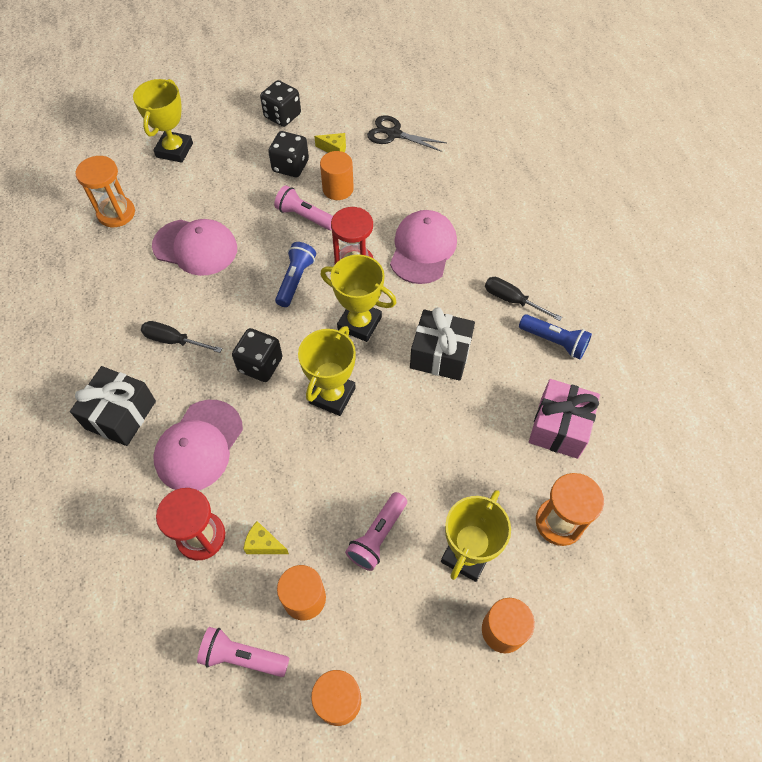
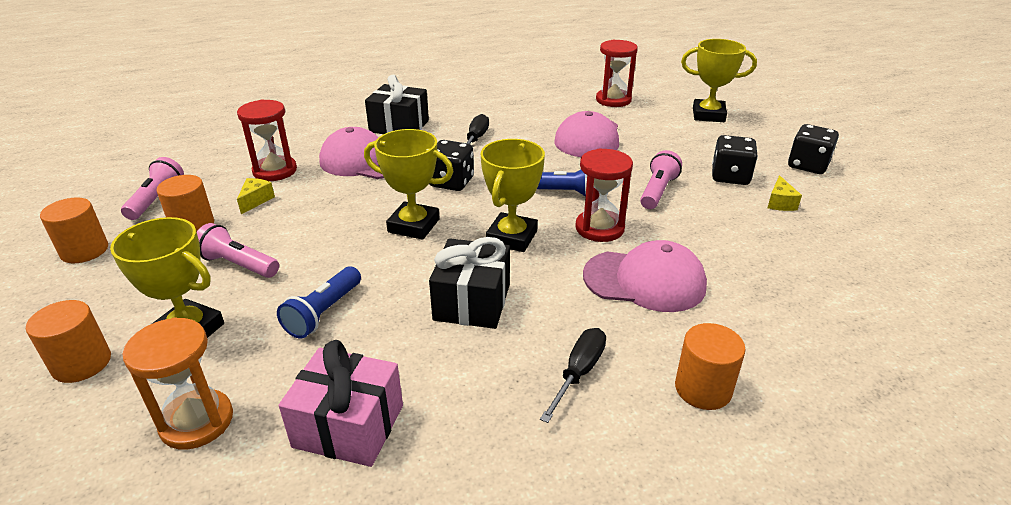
camera: 85 degrees right, 25 degrees down
orange hourglass [75,156,135,227] -> red hourglass [596,40,638,107]
orange cylinder [320,151,354,200] -> orange cylinder moved to [675,323,746,410]
black scissors [367,115,447,152] -> none
blue flashlight [519,314,592,359] -> blue flashlight moved to [277,266,361,339]

